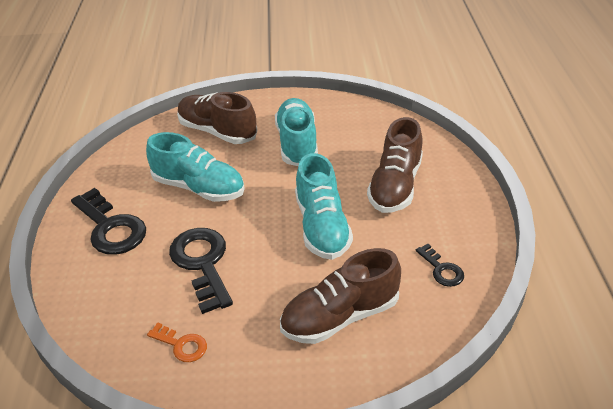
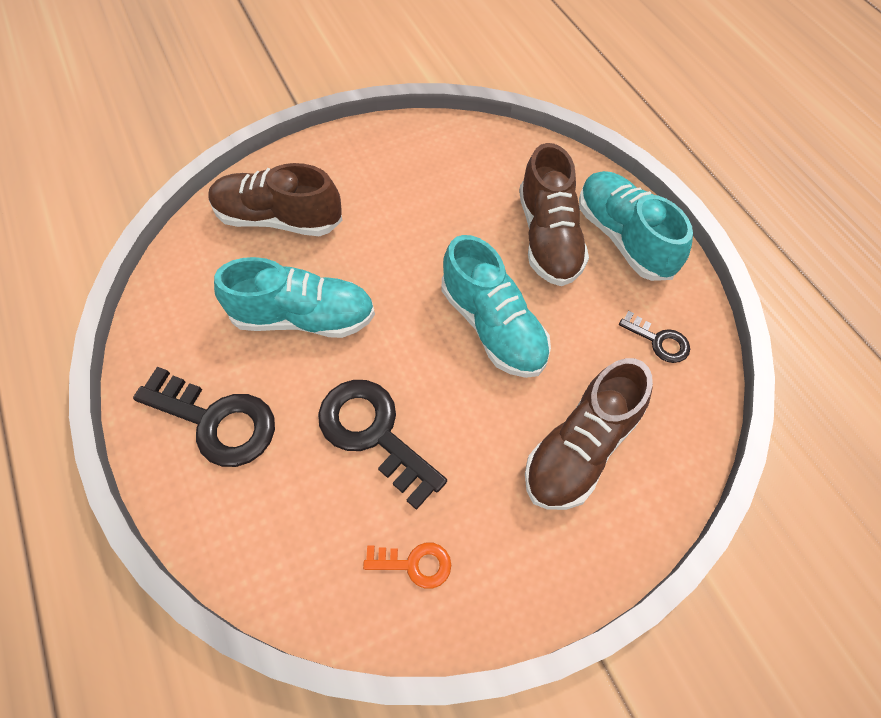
camera: 25 degrees left, 20 degrees up
turquoise shoe [275,98,318,166] -> turquoise shoe moved to [579,171,693,281]

